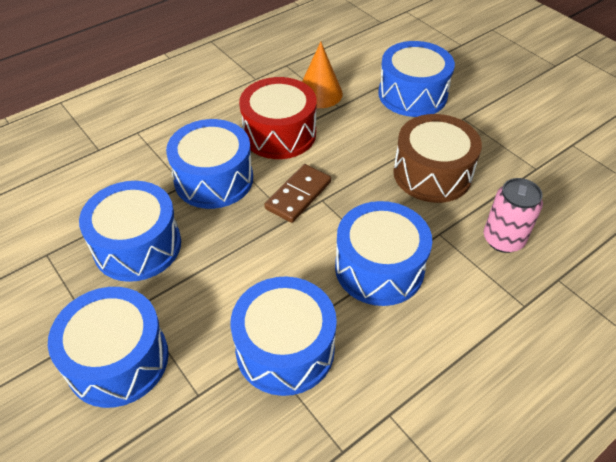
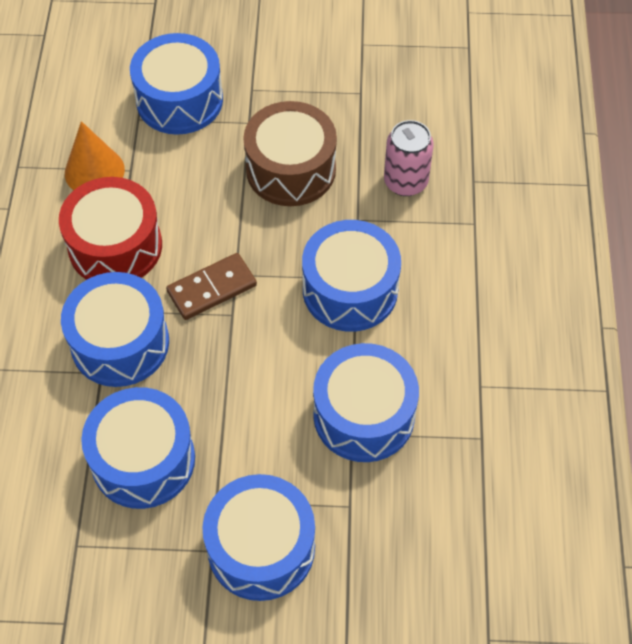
camera: 50 degrees left, 10 degrees up
brown domino [264,164,331,223] -> brown domino turned 75 degrees clockwise [166,253,257,320]

